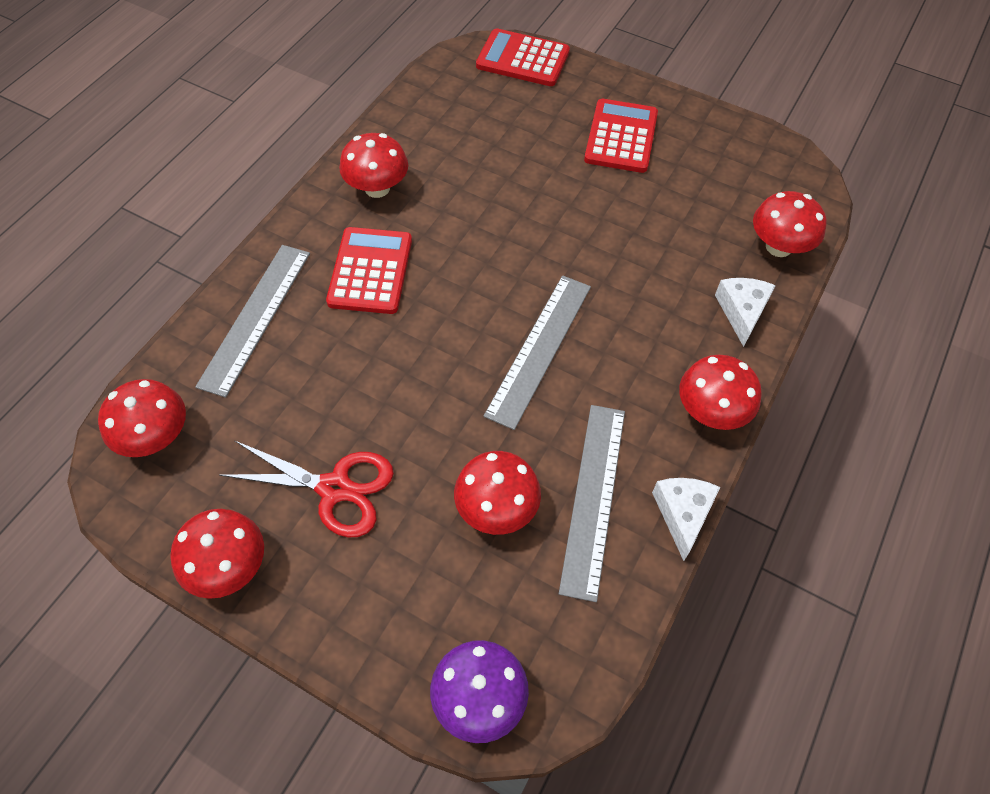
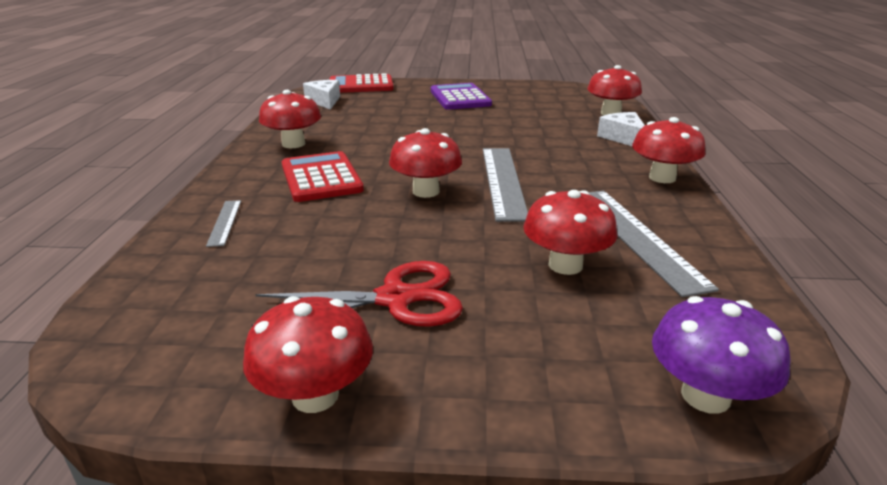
camera: 25 degrees left, 30 degrees down
red mushroom [98,379,186,457] -> red mushroom moved to [389,128,462,198]
grey ruler [195,245,310,398] -> grey ruler [206,200,241,247], size x0.49
red calculator [584,99,658,173] -> purple calculator [431,83,492,110]
white cheese [652,478,720,561] -> white cheese moved to [303,80,340,110]

